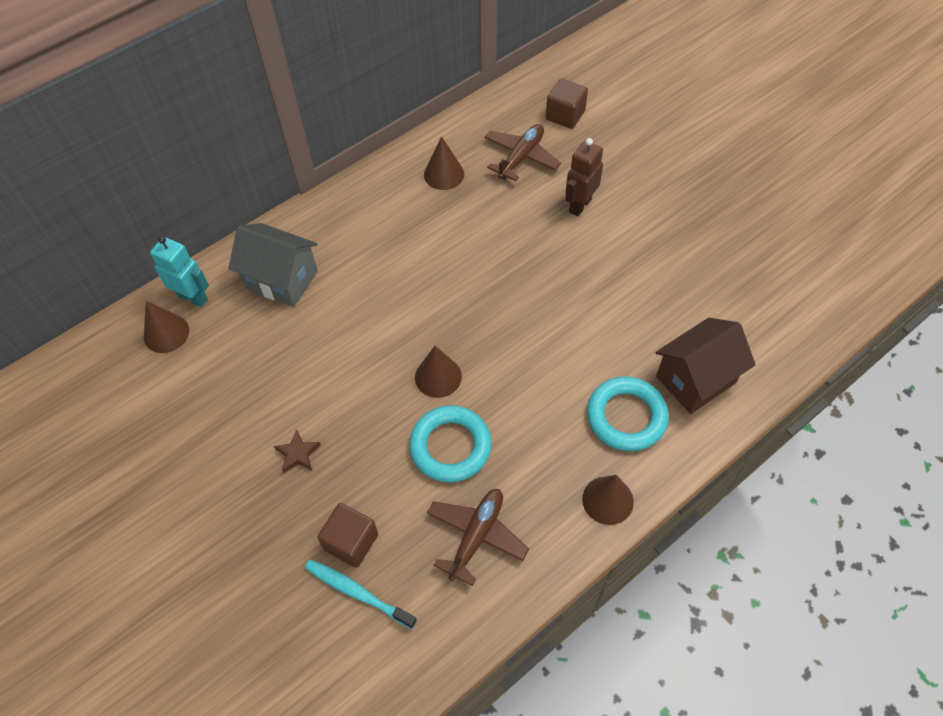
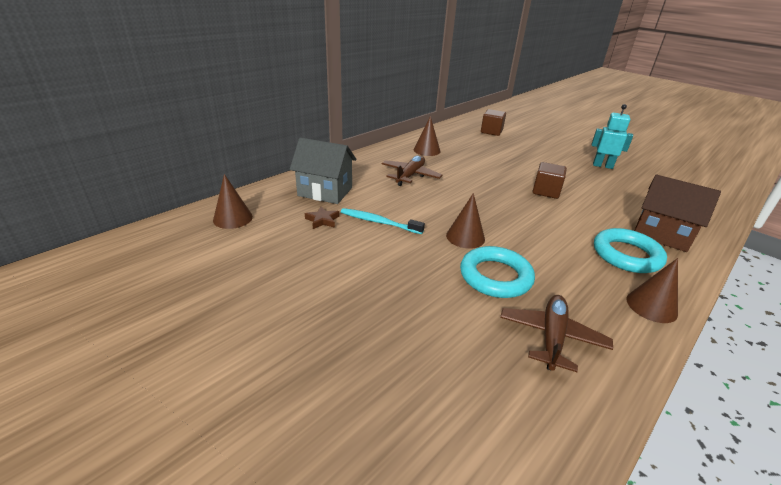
camera: 10 degrees left, 25 degrees down
turquoise robot [150,236,209,307] -> turquoise robot moved to [591,104,633,169]
brown star [274,430,321,473] -> brown star moved to [305,206,339,229]
turquoise toothbrush [305,559,417,629] -> turquoise toothbrush moved to [341,208,425,234]
brown cube [317,503,378,568] -> brown cube moved to [533,162,567,199]
brown plane [485,124,561,181] -> brown plane moved to [381,156,442,186]
brown robot [565,138,603,216] -> none
brown house [656,318,756,414] -> brown house turned 75 degrees clockwise [635,174,721,252]

